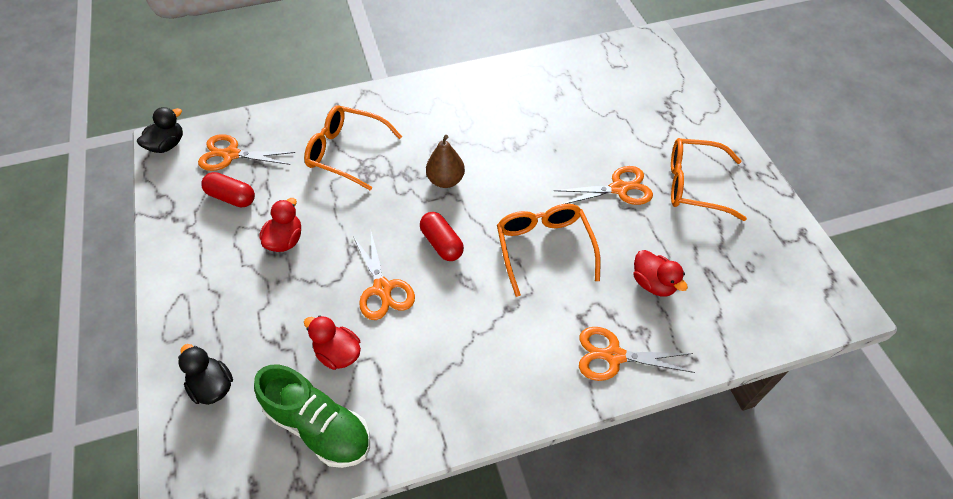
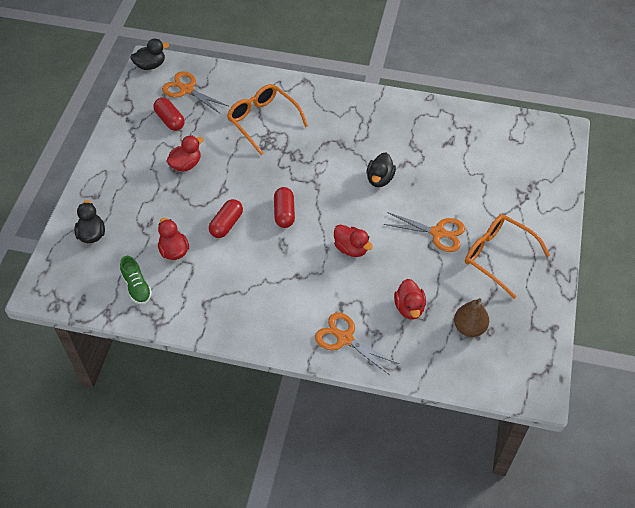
camera: 30 degrees right, 0 degrees up
green shoe [254,365,370,468] -> green shoe [120,256,152,304], size x0.58
orange scissors [353,232,415,320] -> red capsule [209,199,243,238]
brown pear [426,135,465,188] -> brown pear moved to [454,298,489,337]
orange glasses [497,204,601,297] -> red duck [334,224,373,257]
none -> black duck [367,153,396,187]

